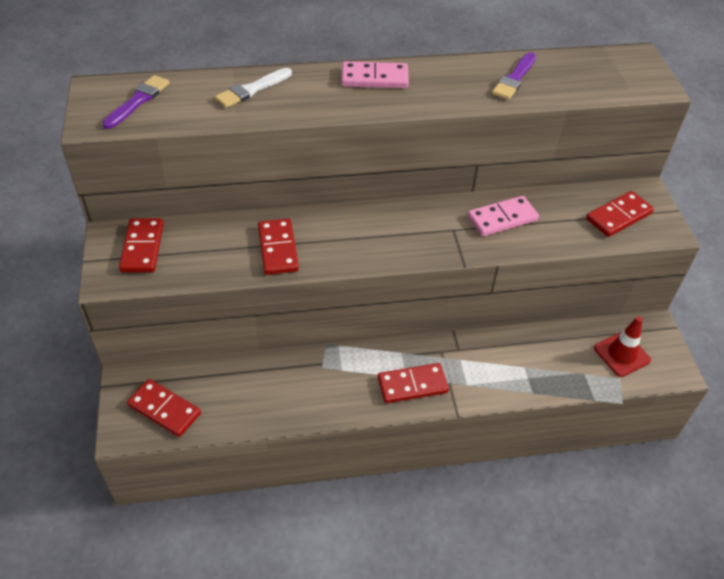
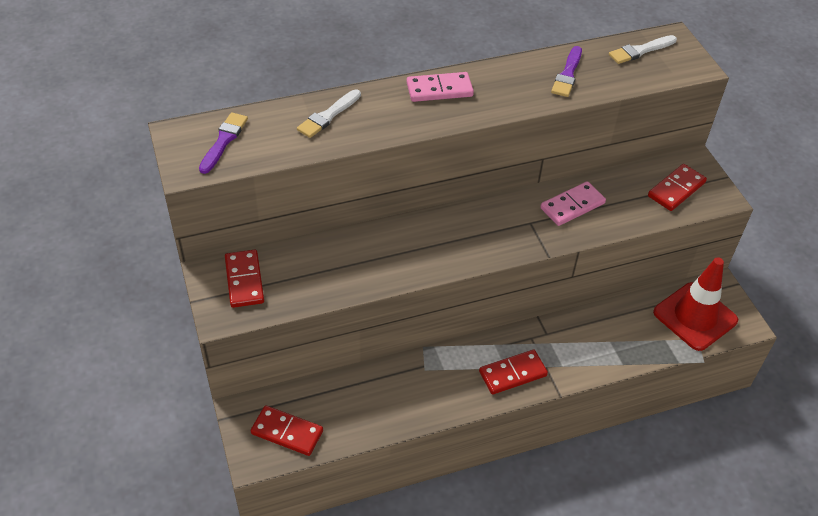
camera: 10 degrees left, 0 degrees up
red domino [258,219,299,275] -> none
red traffic cone [594,316,651,377] -> red traffic cone [653,257,738,351], size x1.60
none -> white brush [609,35,677,64]

